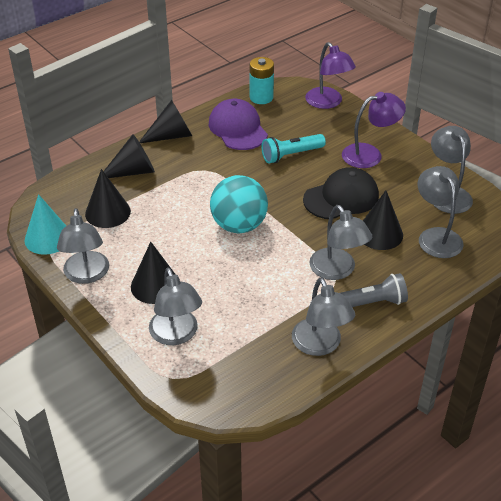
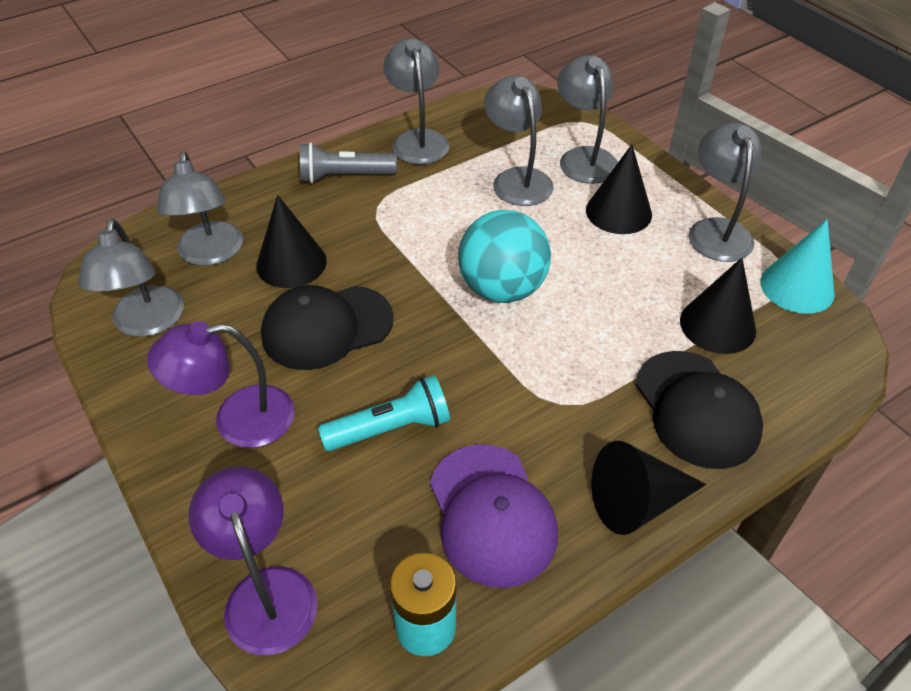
camera: 175 degrees left, 5 degrees up
black cone [104,134,155,178] -> black cap [635,351,763,469]
grey lamp [309,205,372,280] -> grey lamp moved to [484,75,554,206]

